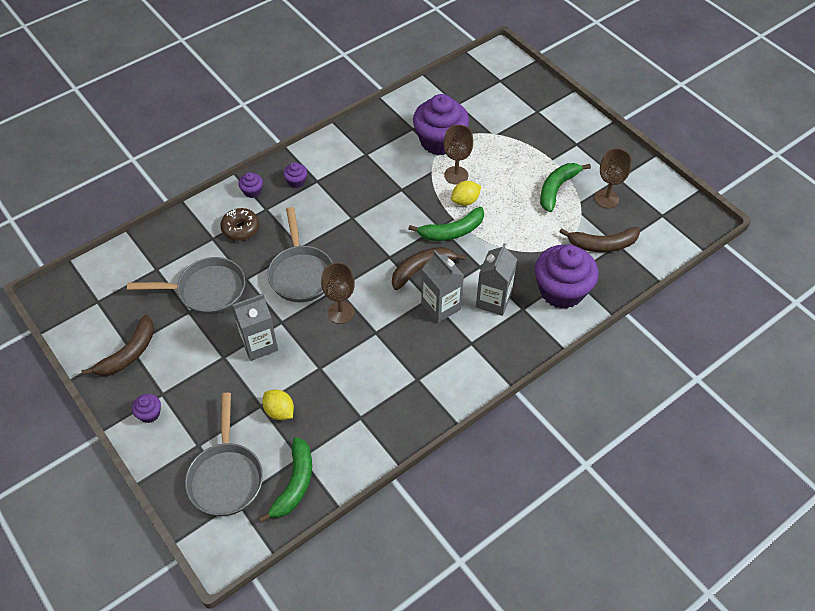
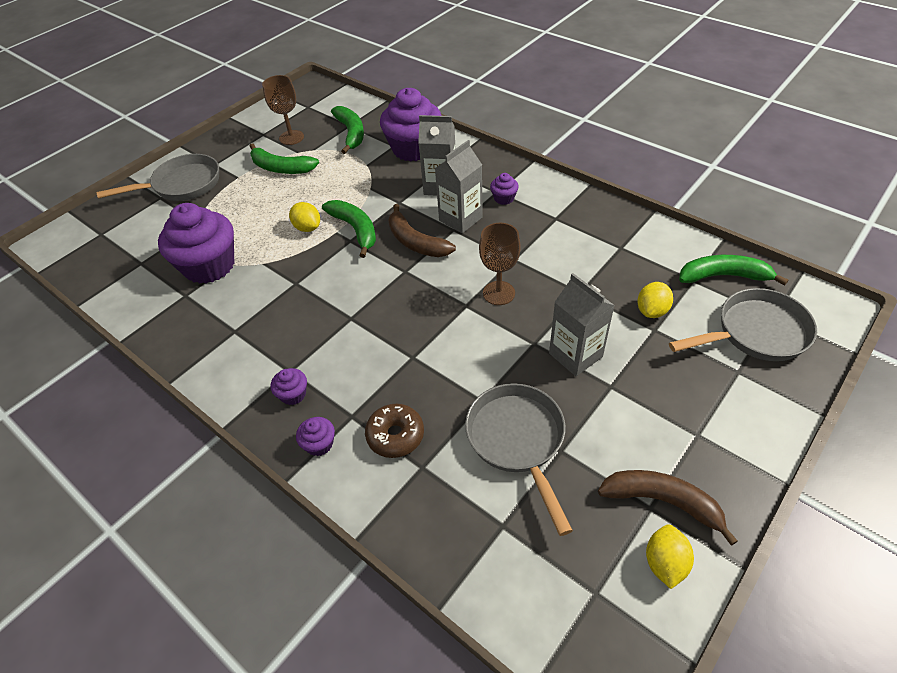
camera: 100 degrees left, 5 degrees down
purple cupcake [132,394,161,423] -> purple cupcake moved to [490,173,519,205]
grey pan [267,207,333,302] -> grey pan moved to [96,154,219,201]
brown goblet [444,125,473,185] -> none
brown banana [560,227,640,252] -> green banana [331,106,364,154]
none -> yellow lemon [646,525,694,589]

